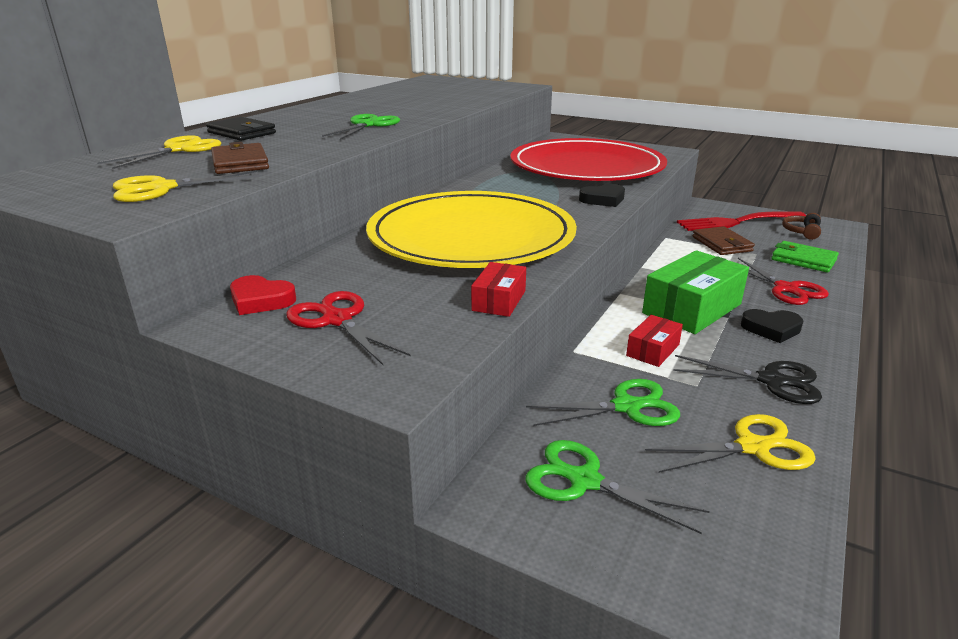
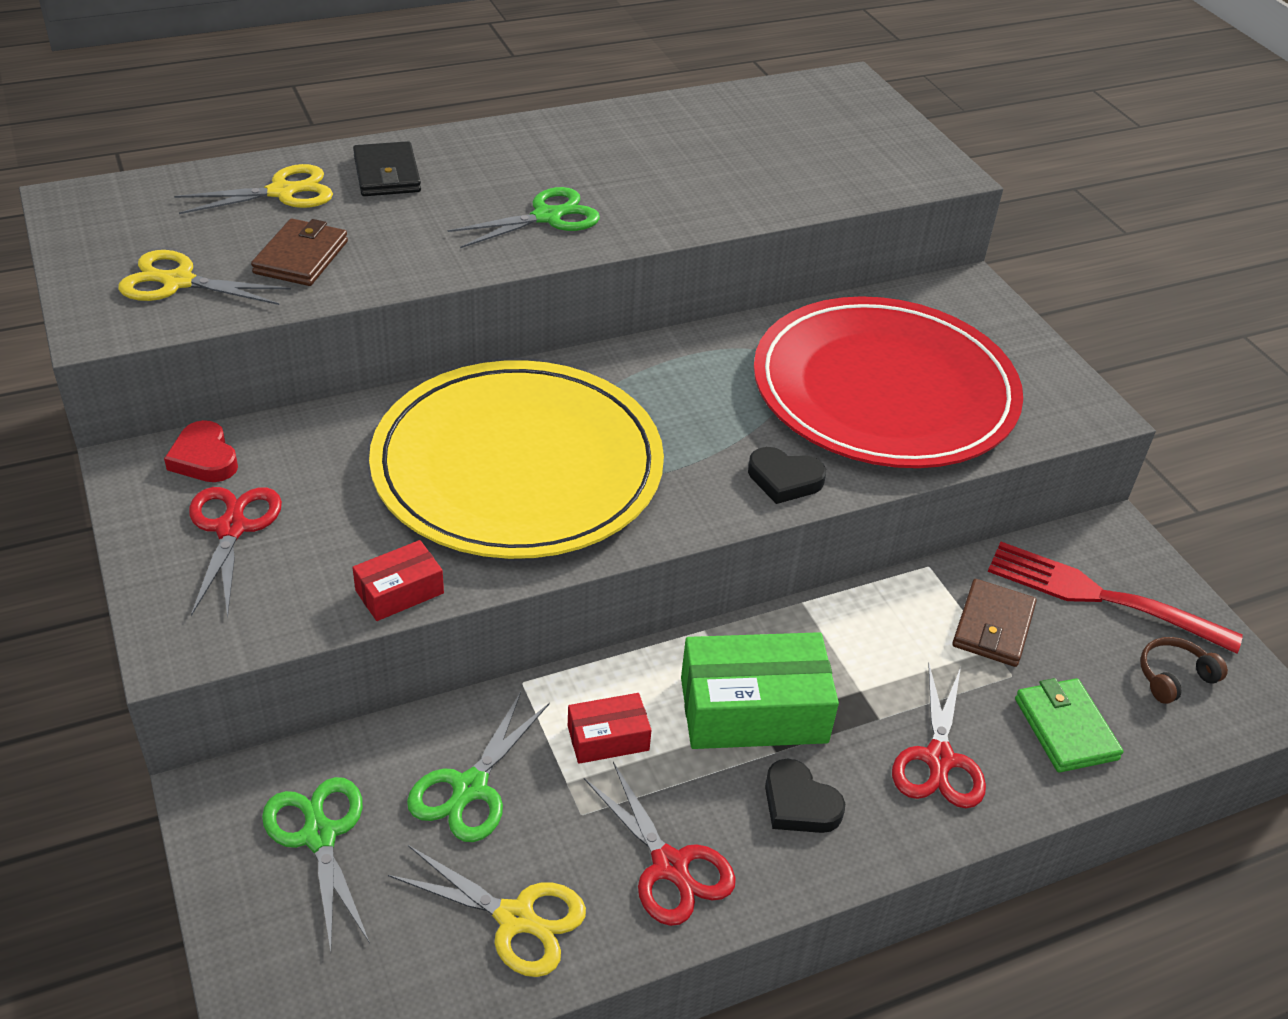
camera: 35 degrees right, 15 degrees up
green scissors [526,379,680,426] -> green scissors turned 90 degrees clockwise [407,692,550,842]
black scissors [673,355,822,404] -> red scissors [584,762,736,926]

